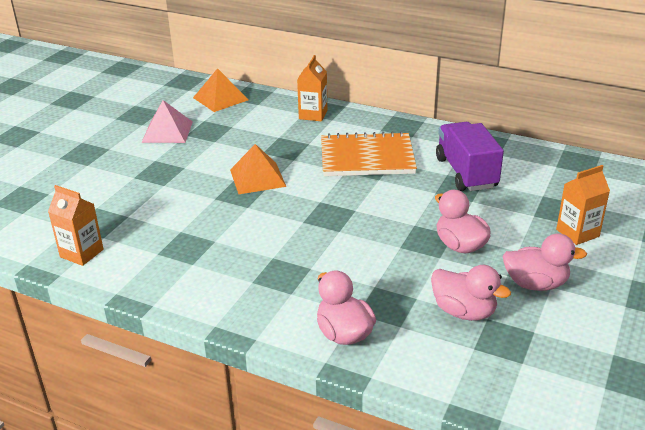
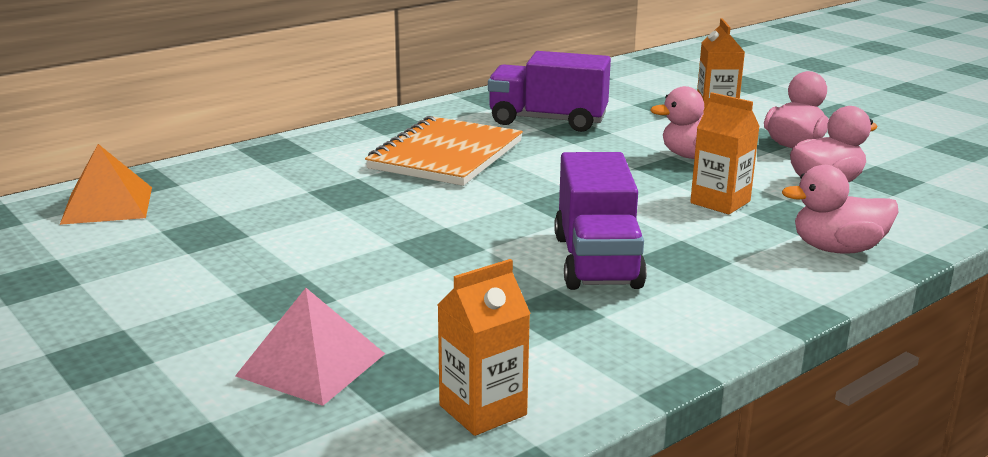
camera: 65 degrees left, 10 degrees down
pink pyramid [141,100,193,143] -> pink pyramid moved to [235,288,385,406]
orange pyramid [230,144,286,194] -> none
orange carton [297,55,327,121] -> orange carton moved to [690,92,760,214]
none -> purple truck [554,152,647,290]

